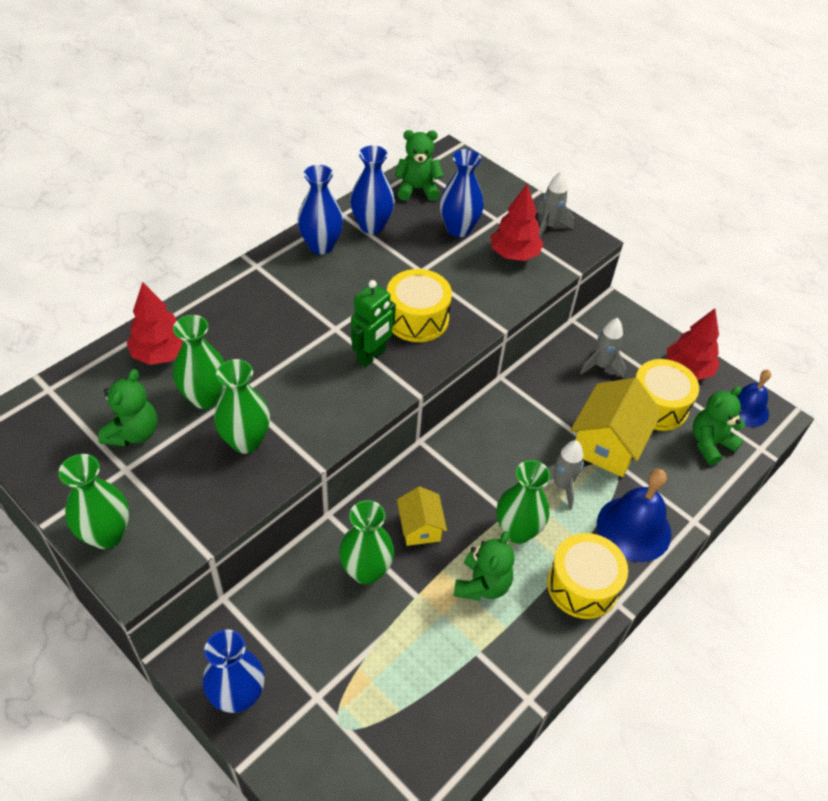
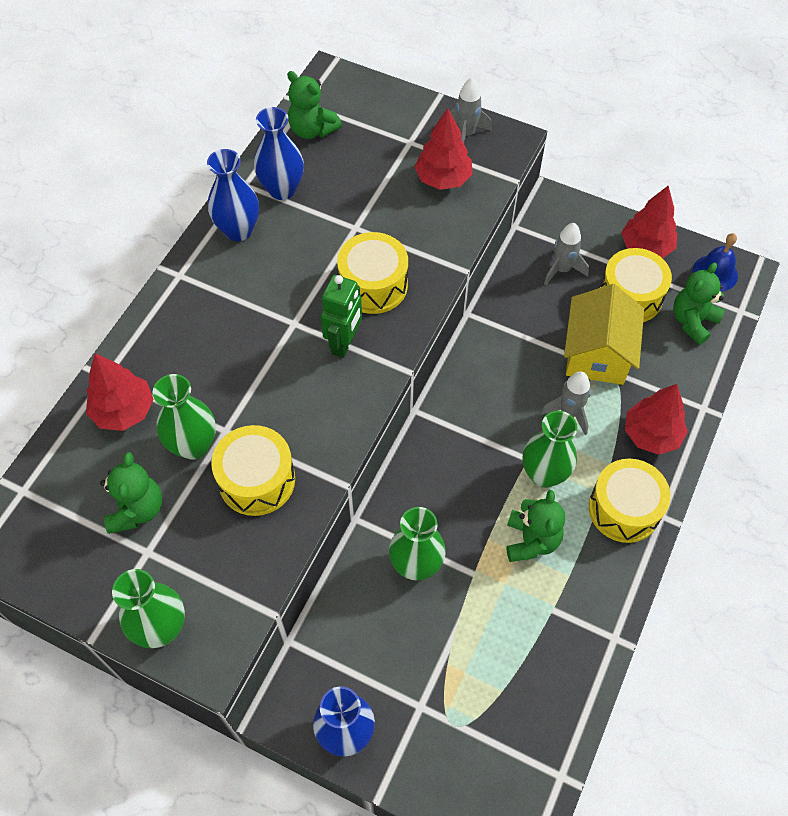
camera: 15 degrees left, 10 degrees up
green vase [214,359,270,454] -> yellow drum [211,425,295,516]
green teddy bear [395,130,444,201] -> green teddy bear turned 120 degrees counterclockwise [287,71,342,139]
yellow house [397,486,447,546] -> none
blue vase [440,149,484,237] -> none
blue bell [597,469,671,562] -> red tree [625,384,688,455]

